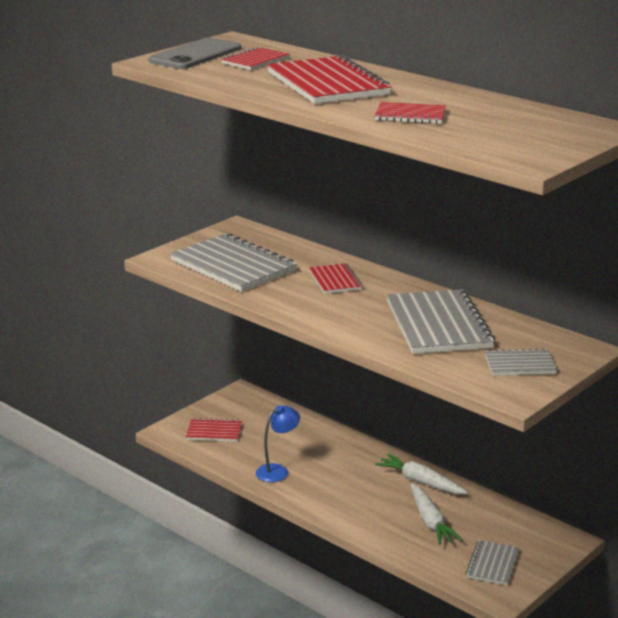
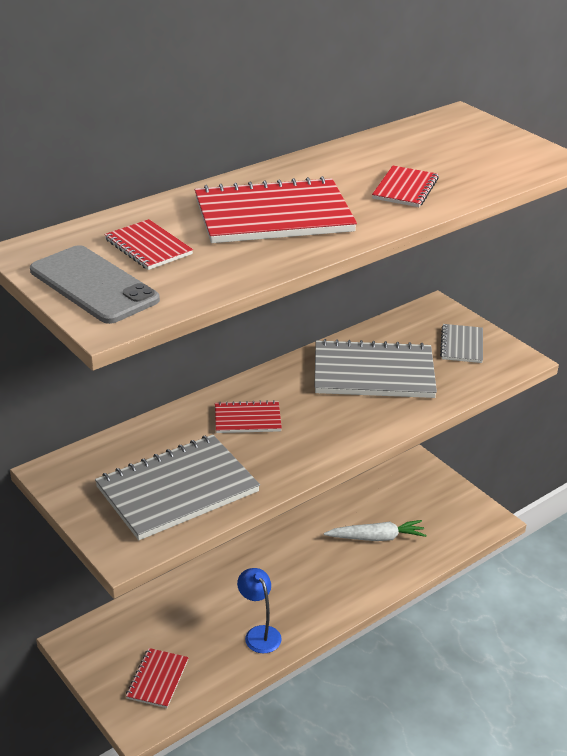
camera: 80 degrees left, 10 degrees up
white carrot [375,454,468,494] -> none
grey notebook [466,540,519,586] -> none

